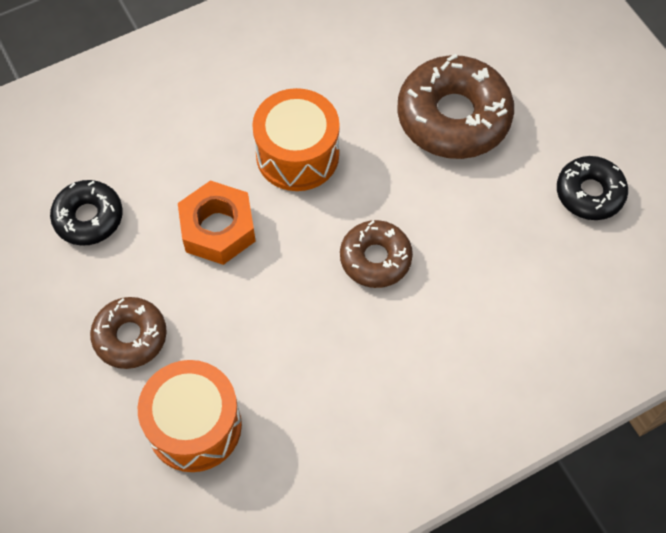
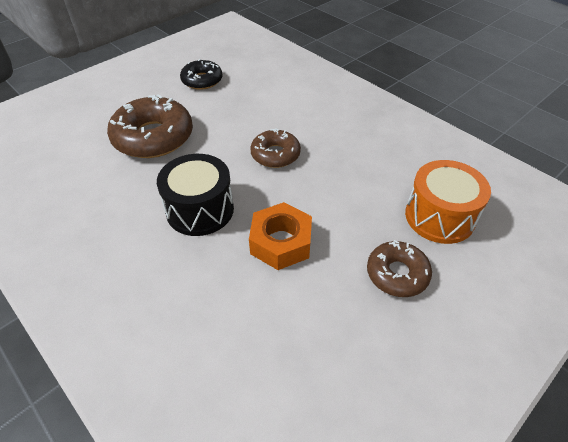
camera: 105 degrees left, 15 degrees down
black donut [50,180,123,246] -> none
orange drum [252,88,340,191] -> black drum [157,154,234,236]

